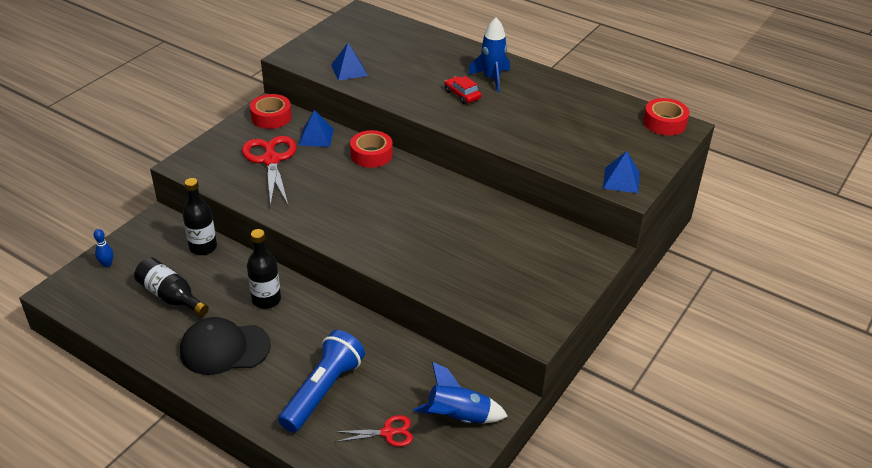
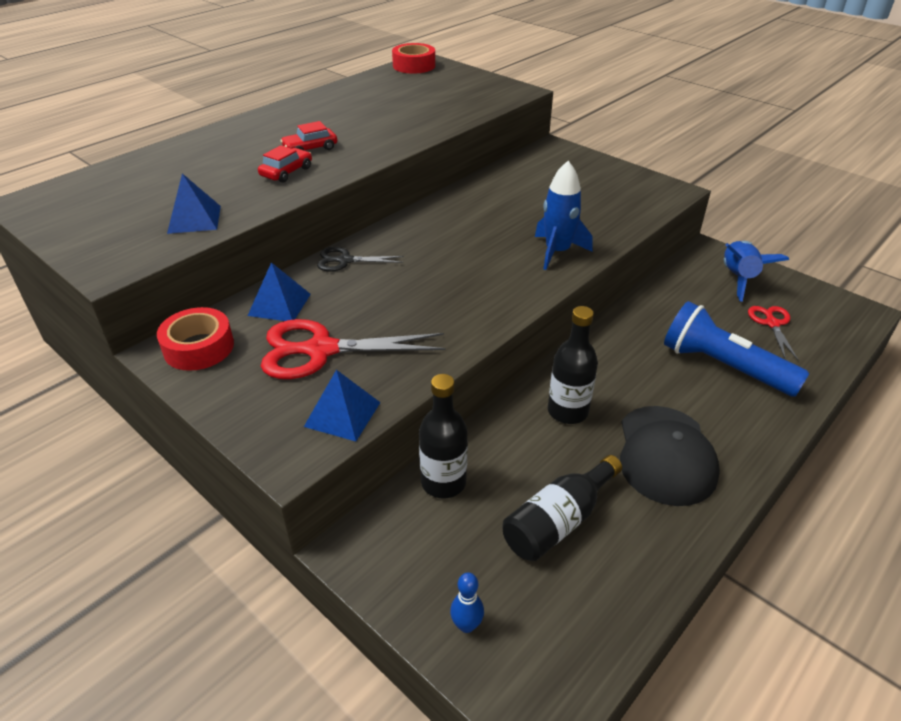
camera: 80 degrees left, 0 degrees up
red tape [350,130,393,168] -> black scissors [317,247,404,272]
blue rocket [468,17,510,92] -> blue rocket moved to [535,161,593,270]
blue pyramid [603,151,640,193] -> blue pyramid moved to [304,370,381,441]
none -> red car [258,145,312,183]

